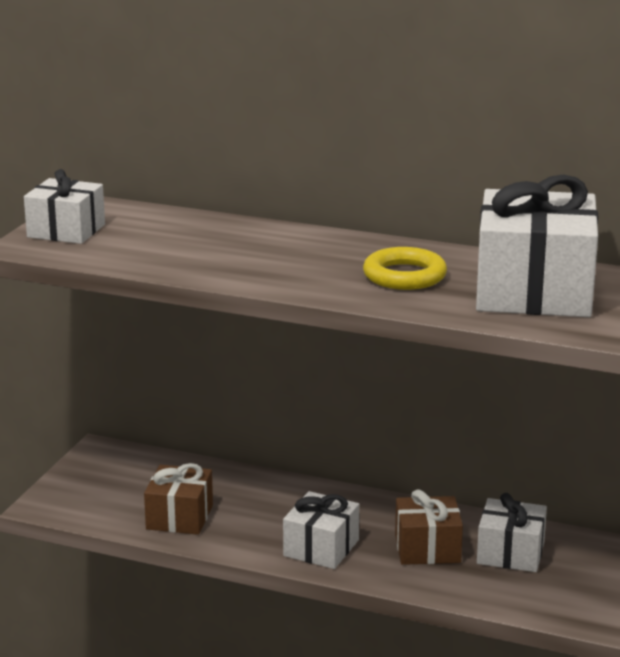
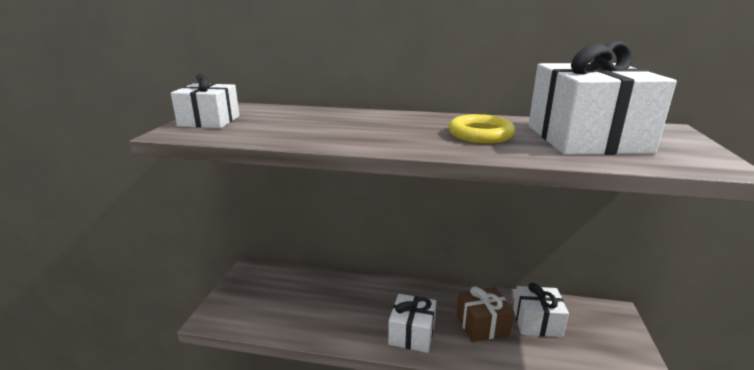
camera: 10 degrees left, 0 degrees up
brown gift [144,463,213,535] -> none

